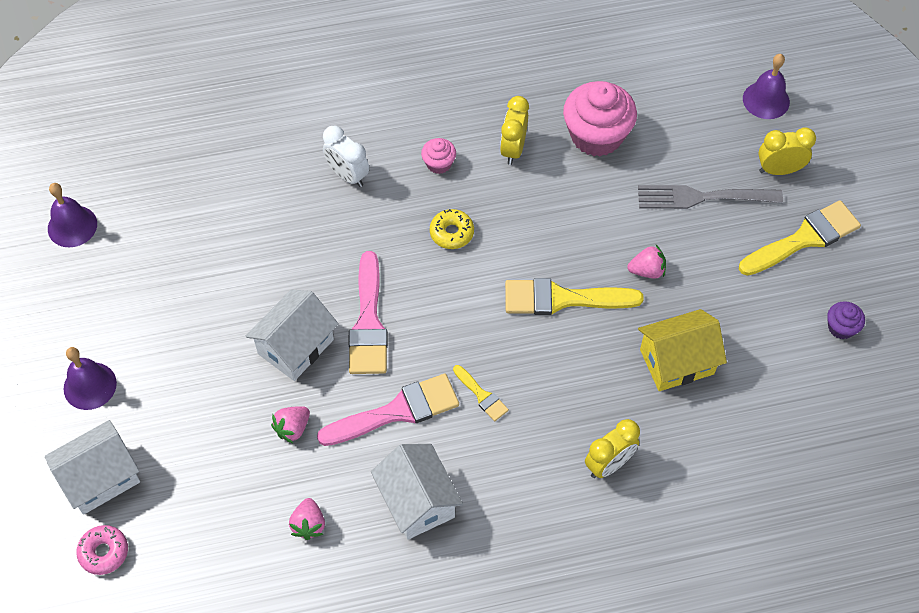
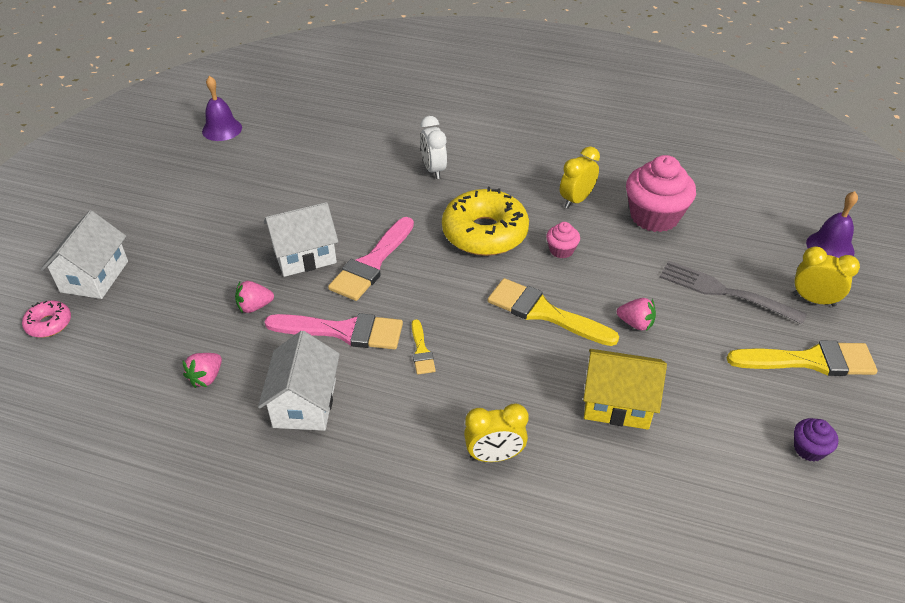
camera: 30 degrees right, 15 degrees down
white house [45,420,140,515] -> white house turned 75 degrees counterclockwise [40,211,128,299]
purple bell [63,347,117,410] -> none
pink cupcake [421,138,456,174] -> pink cupcake moved to [546,222,580,258]
yellow donut [430,209,474,249] -> yellow donut [442,187,529,256], size x2.12

